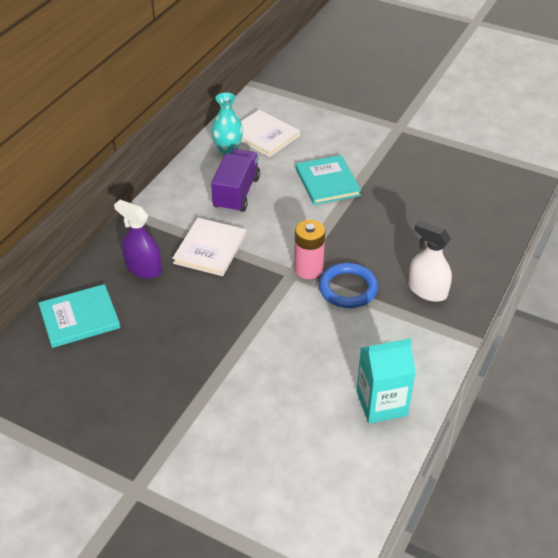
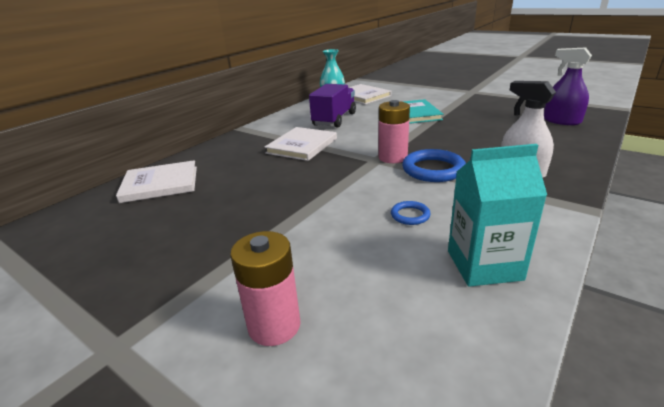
camera: 10 degrees right, 15 degrees down
turquoise book [39,284,120,348] -> white book [116,160,197,203]
purple spray bottle [114,200,162,279] -> purple spray bottle moved to [544,47,592,125]
none -> pink battery [230,231,301,346]
none -> blue ring [391,201,431,225]

